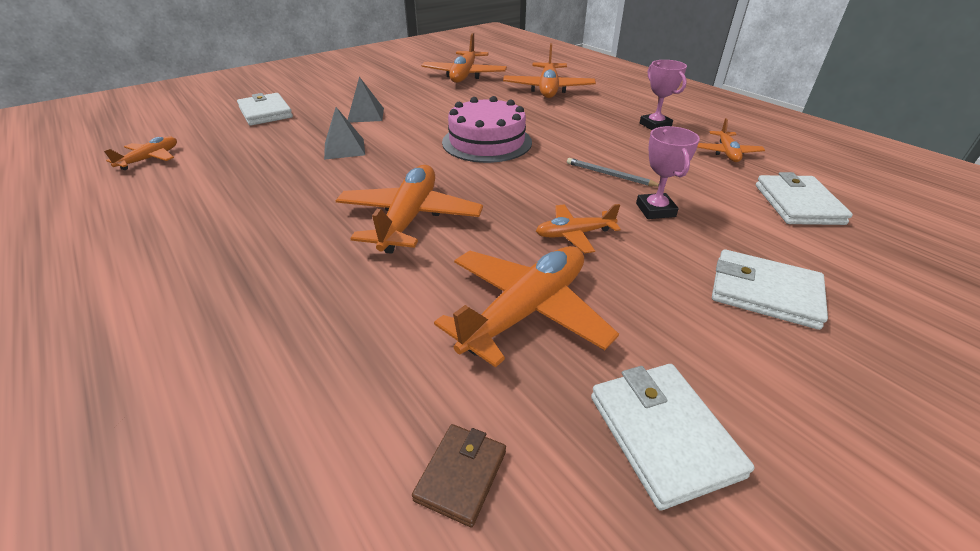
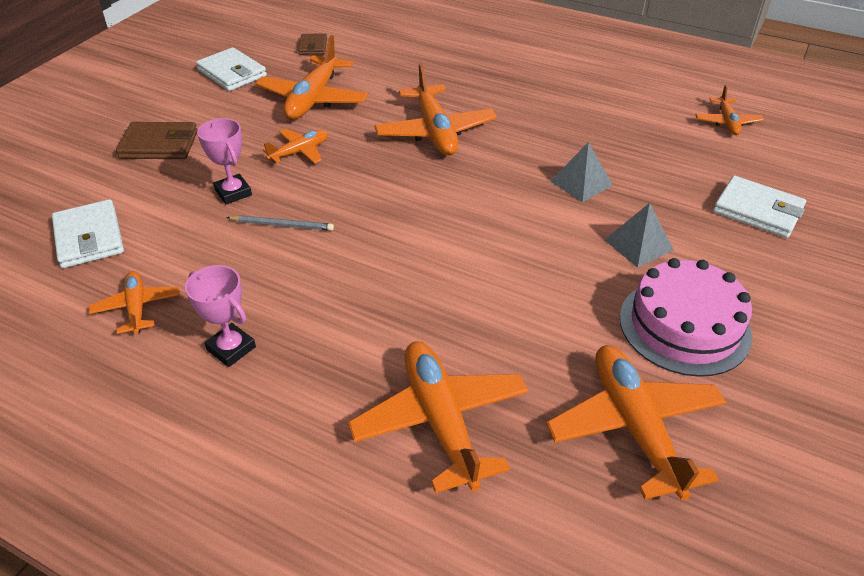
camera: 155 degrees right, 5 degrees up
pink cake [442,96,532,163] -> pink cake moved to [620,258,752,377]
white wallet [712,250,828,330] -> brown wallet [116,122,198,159]

